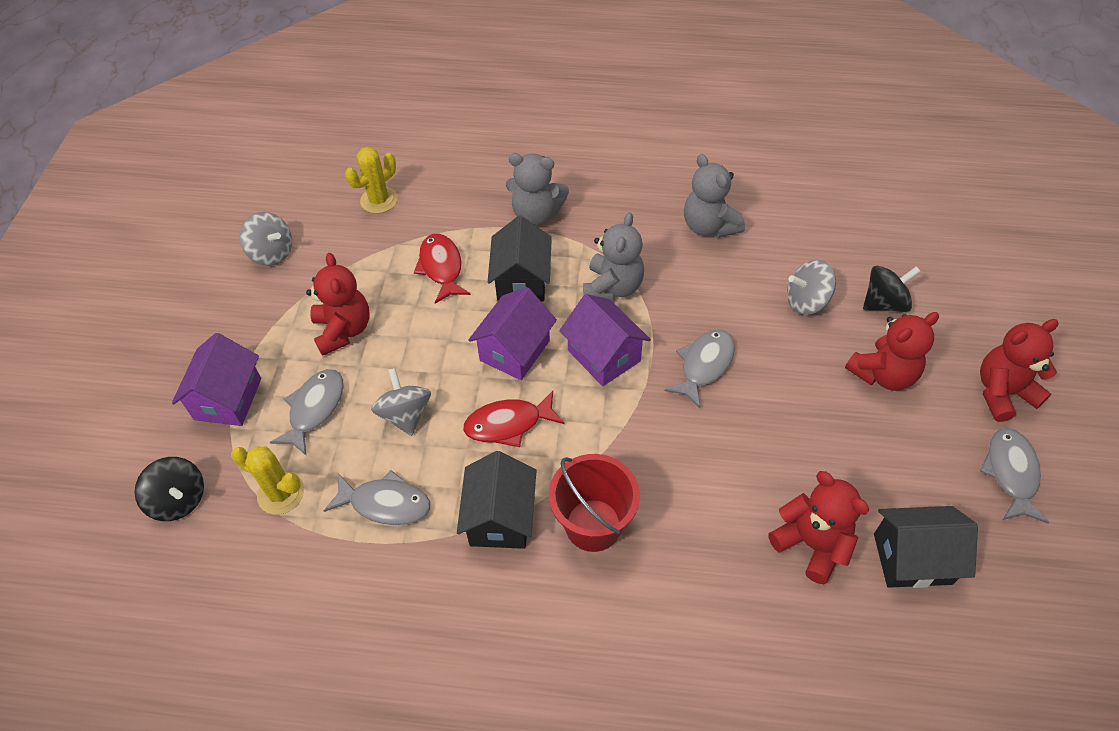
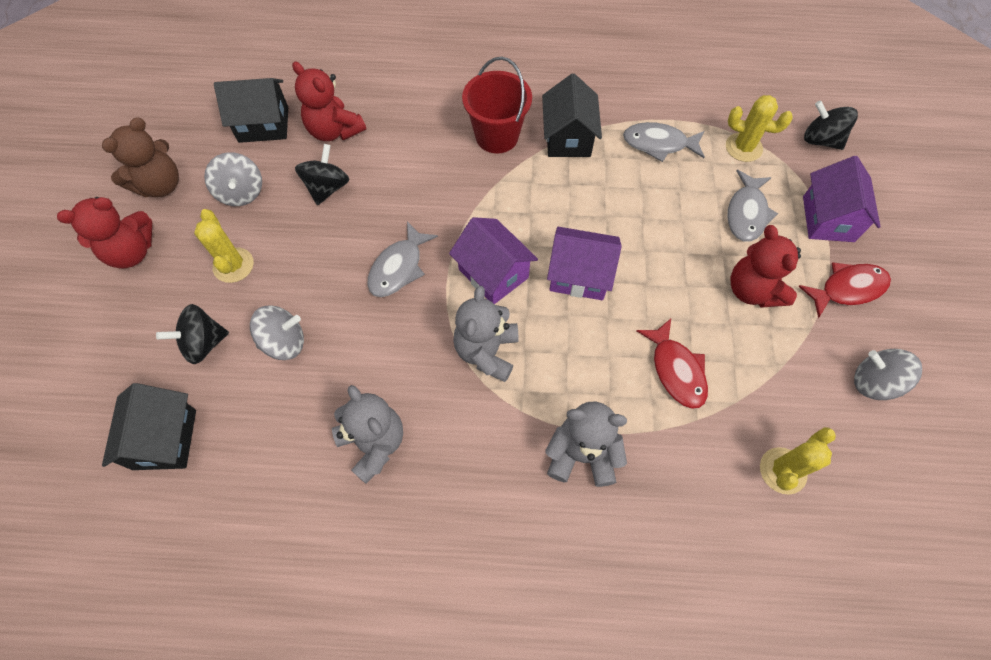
camera: 175 degrees right, 10 degrees up
grey spinning top [371,368,431,436] -> grey spinning top moved to [204,152,262,206]
red fish [463,391,564,447] -> red fish moved to [798,262,891,318]
purple house [468,287,557,380] -> purple house turned 75 degrees clockwise [547,227,622,300]
black house [488,216,552,302] -> black house moved to [102,383,196,470]
red teddy bear [845,312,939,391] -> yellow cactus [194,209,254,283]
grey fish [980,428,1049,524] -> brown teddy bear [102,117,179,197]
none -> black spinning top [295,144,349,205]

